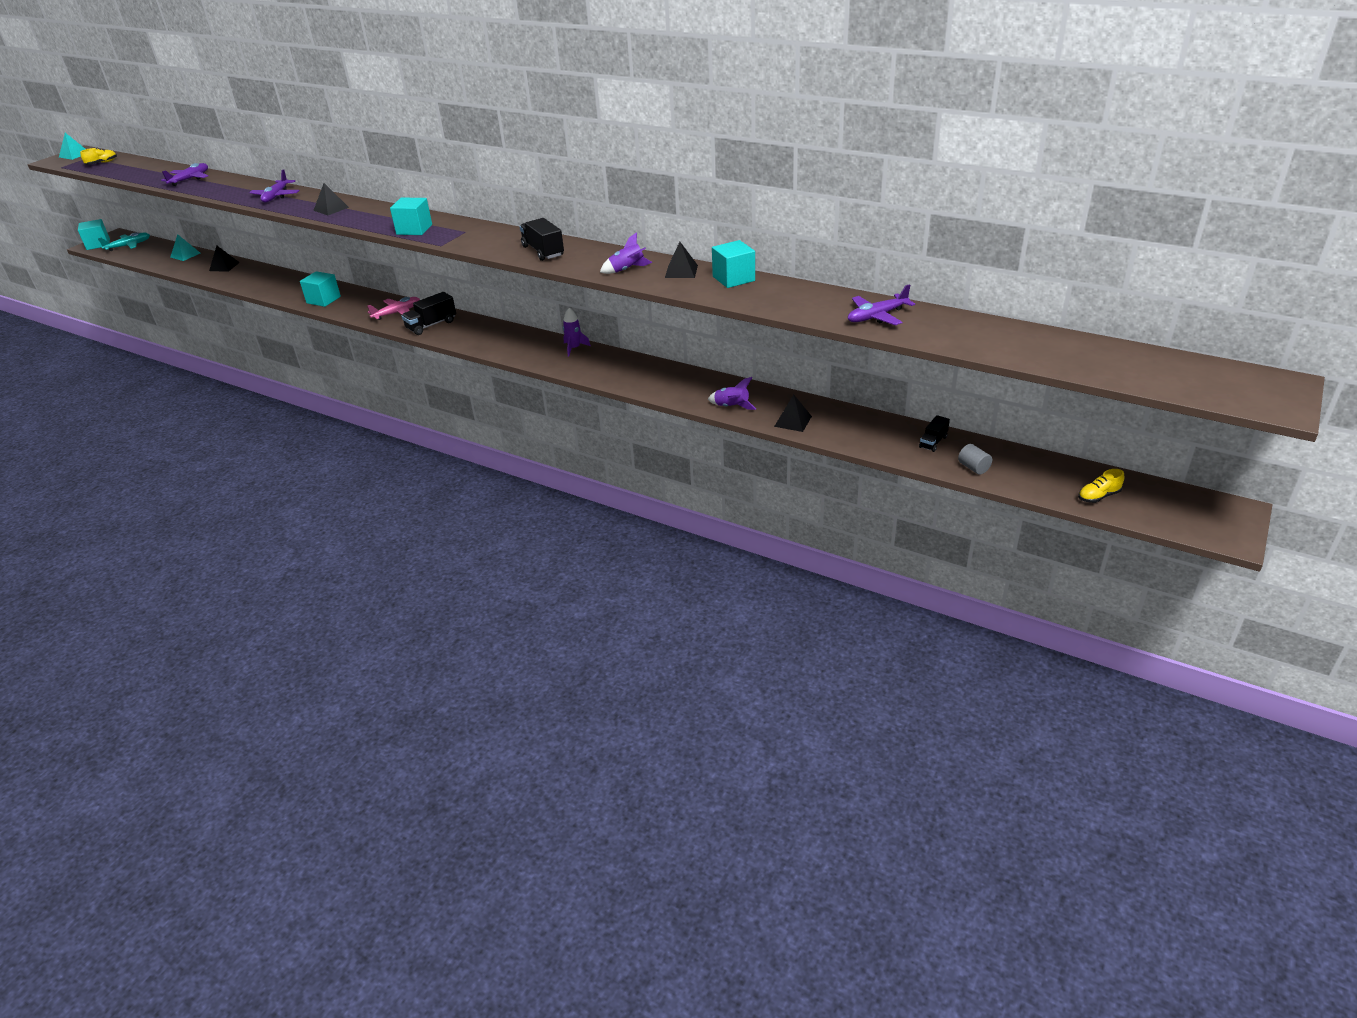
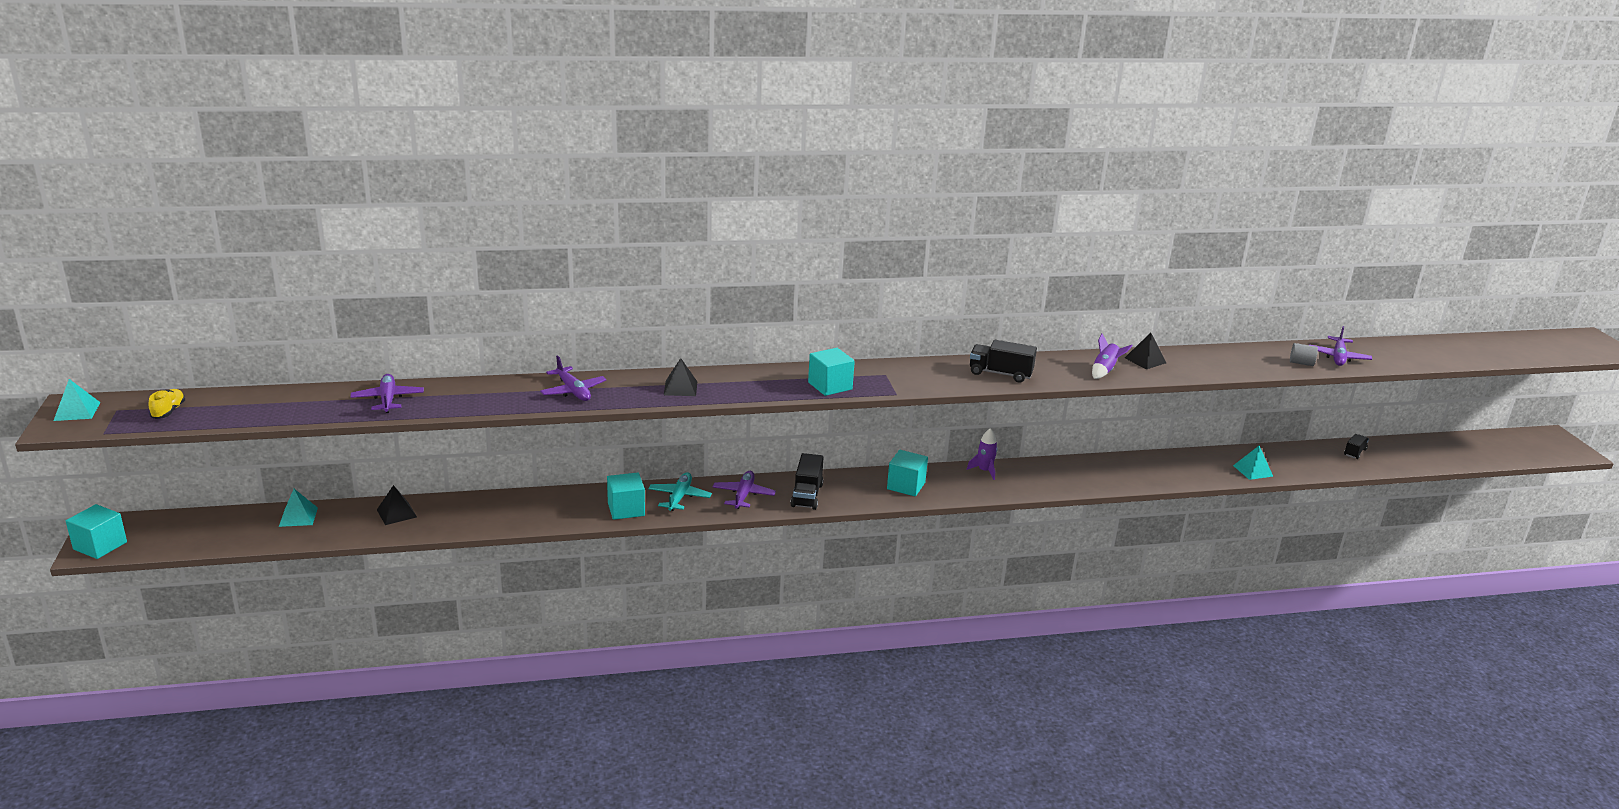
camera: 45 degrees left, 10 degrees down
turquoise plane [98,232,150,251] -> turquoise plane moved to [648,472,712,511]
pink plane [367,297,420,320] -> purple plane [713,471,776,509]
purple rocket [708,377,756,410] -> none
turquoise cube [712,240,755,288] -> turquoise cube moved to [887,450,928,497]
black pyramid [774,395,812,432] -> turquoise pyramid [1233,445,1273,480]
black truck [919,415,950,452] -> black truck turned 135 degrees counterclockwise [1344,434,1369,459]
grey cylinder [958,444,992,474] -> grey cylinder moved to [1290,343,1318,366]
yellow shoe [1078,469,1124,503] -> none

